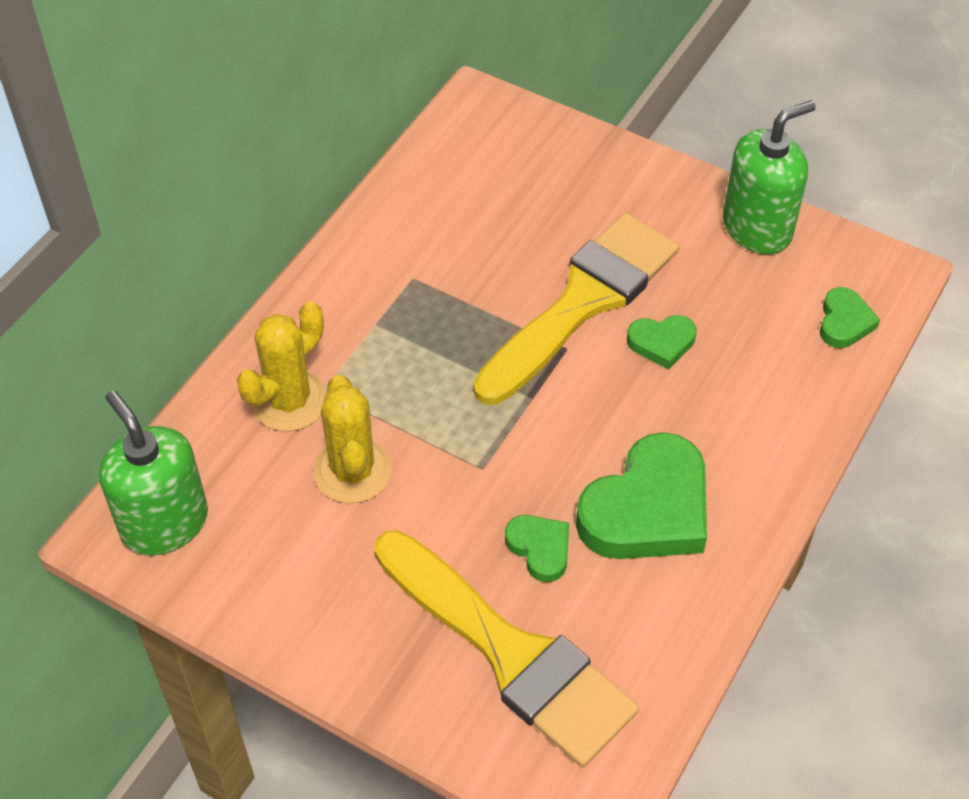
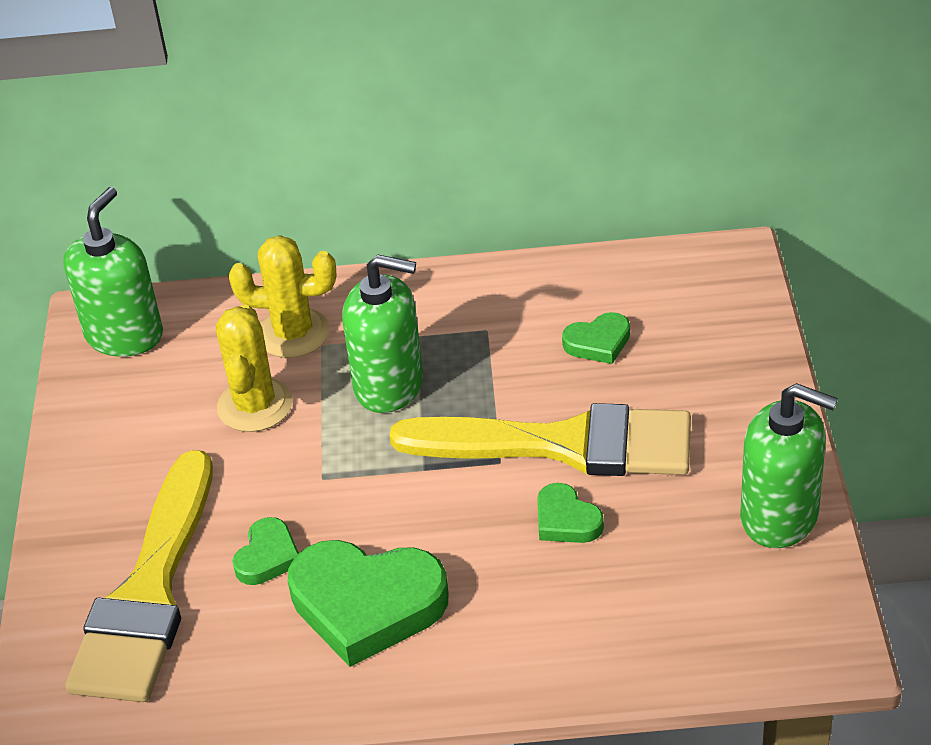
camera: 60 degrees right, 10 degrees down
yellow cactus [314,375,392,503] -> yellow cactus turned 45 degrees counterclockwise [216,304,293,432]
green heart [820,287,880,348] -> green heart moved to [562,312,630,364]
none -> green soap dispenser [342,255,423,413]

